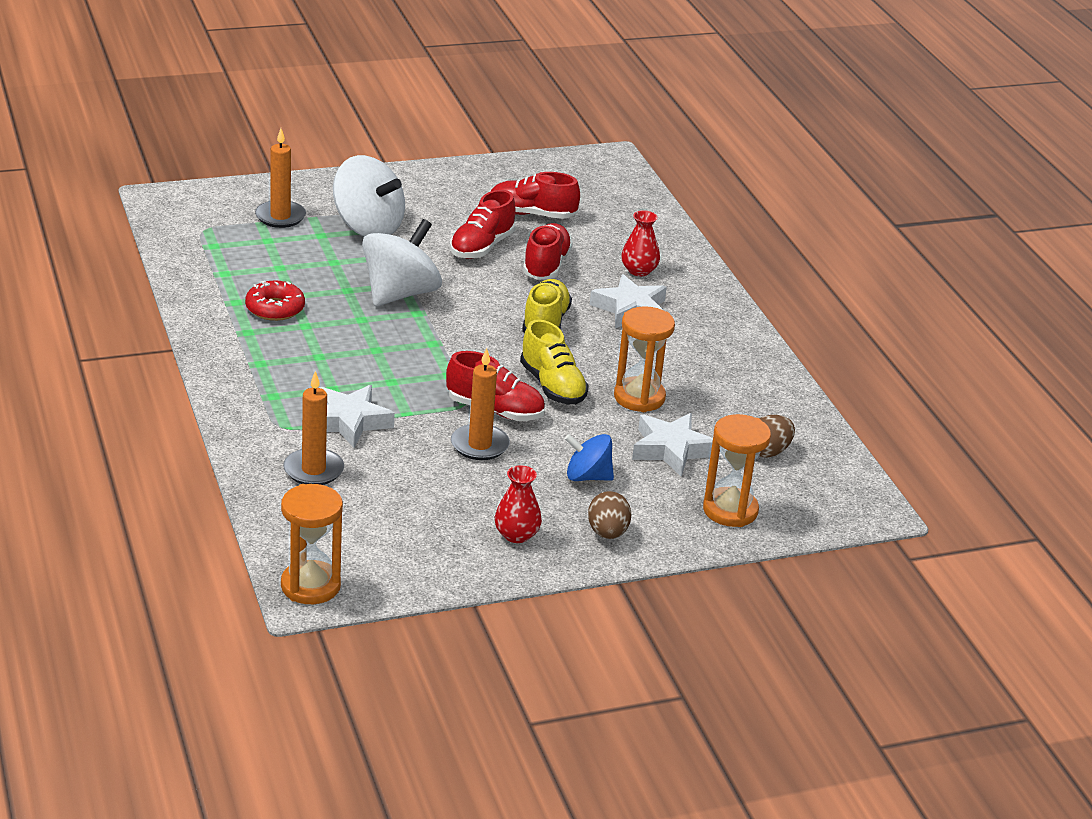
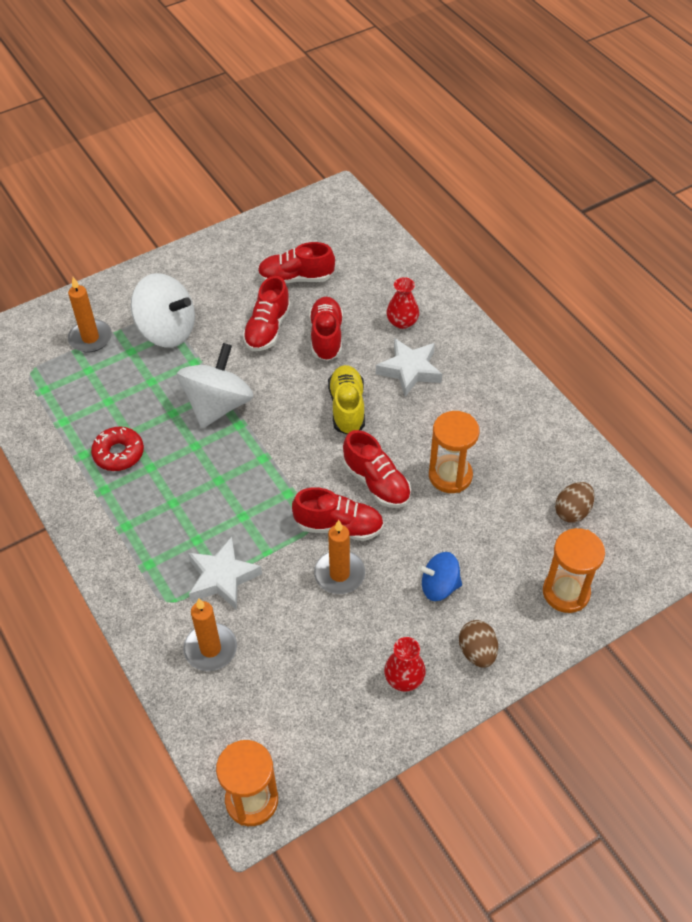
camera: 10 degrees left, 20 degrees up
yellow shoe [520,319,589,405] -> red shoe [343,430,411,508]
white star [632,413,713,477] -> none

